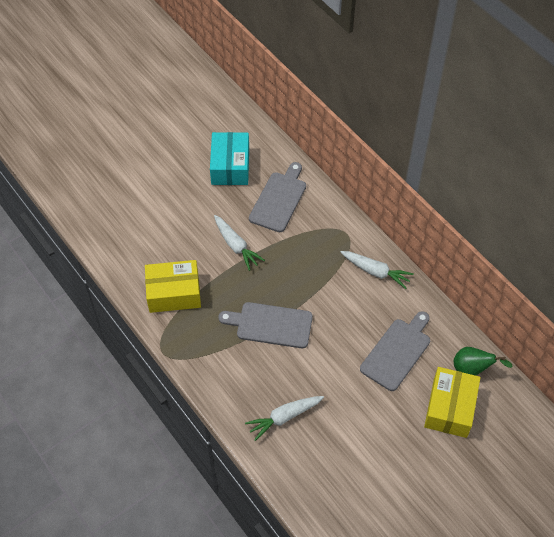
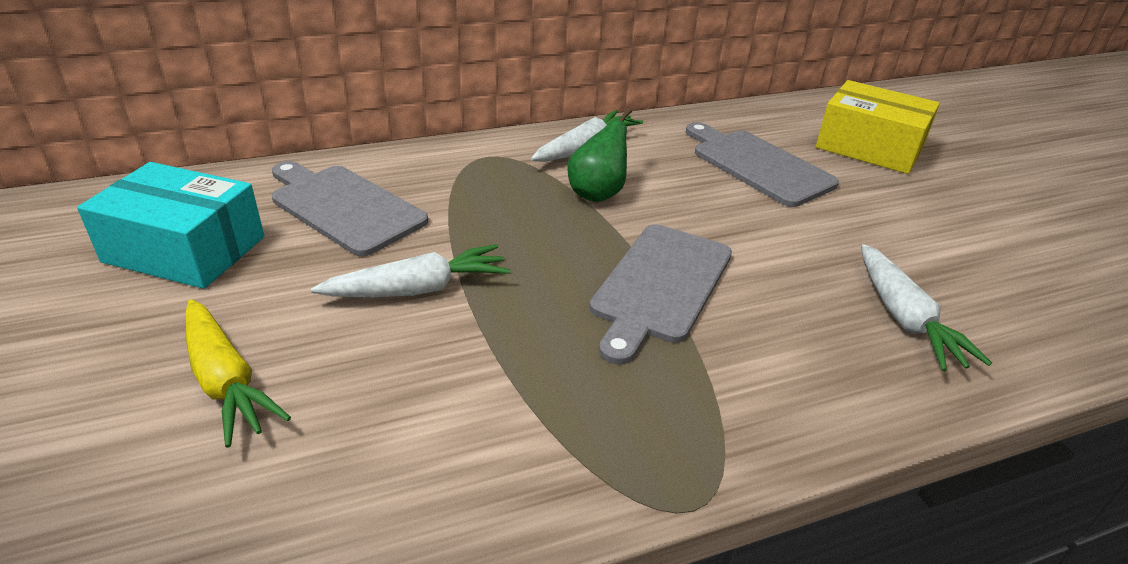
camera: 75 degrees left, 20 degrees down
yellow box [145,260,201,313] -> none
green pear [454,347,513,376] -> green pear moved to [567,107,640,202]
none -> yellow carrot [185,299,291,448]

